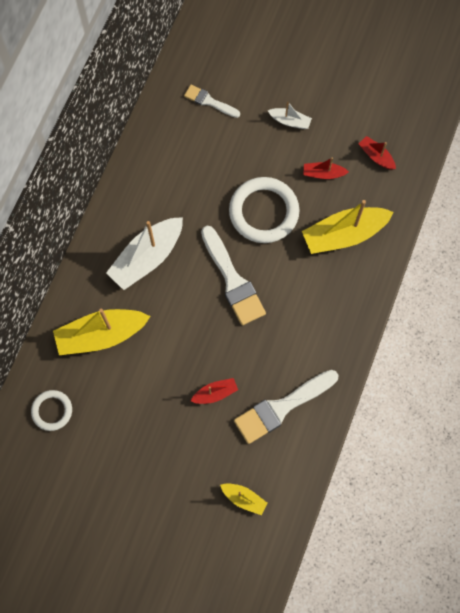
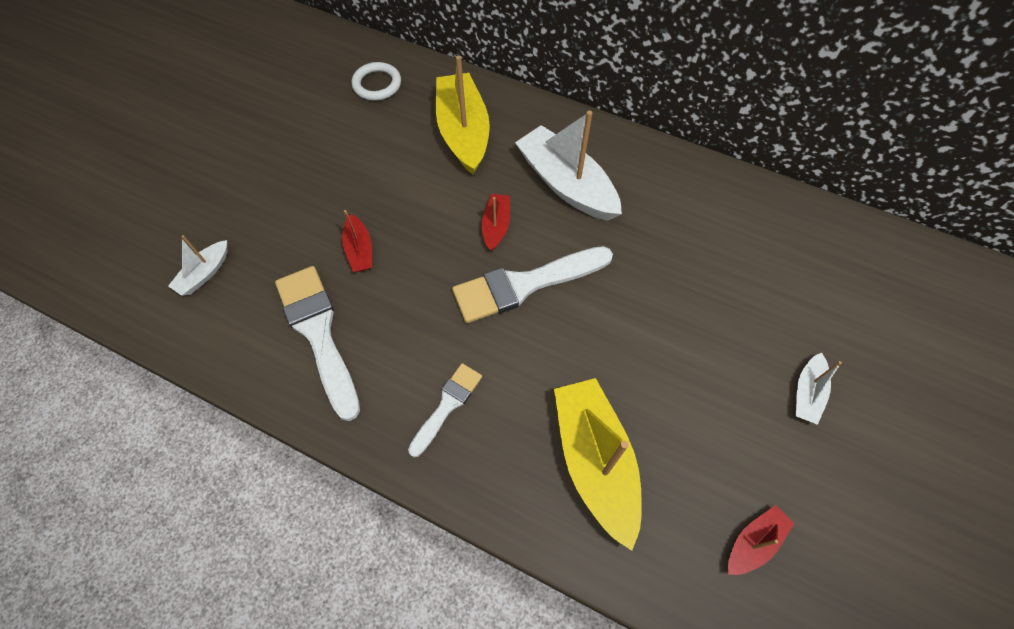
camera: 95 degrees right, 10 degrees down
white brush [184,85,240,118] -> white brush moved to [408,363,482,457]
yellow boat [220,483,268,515] -> white boat [168,235,227,296]
white ring [229,177,299,243] -> none
red boat [303,157,349,179] -> red boat moved to [482,194,510,251]

